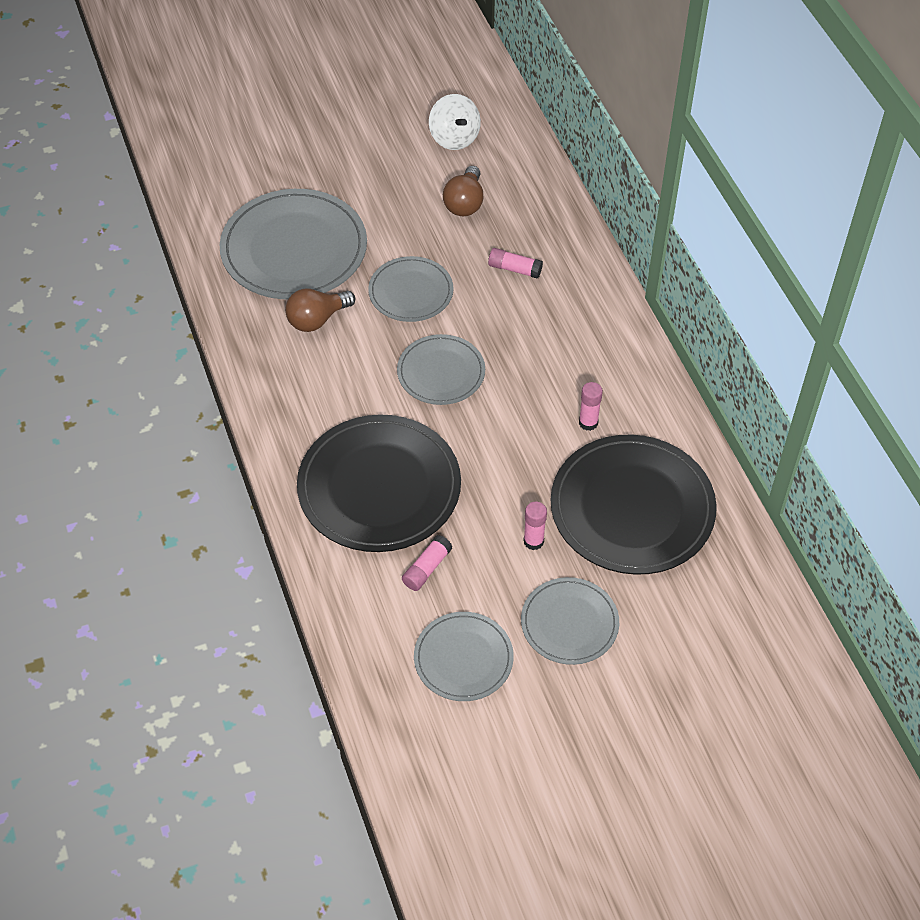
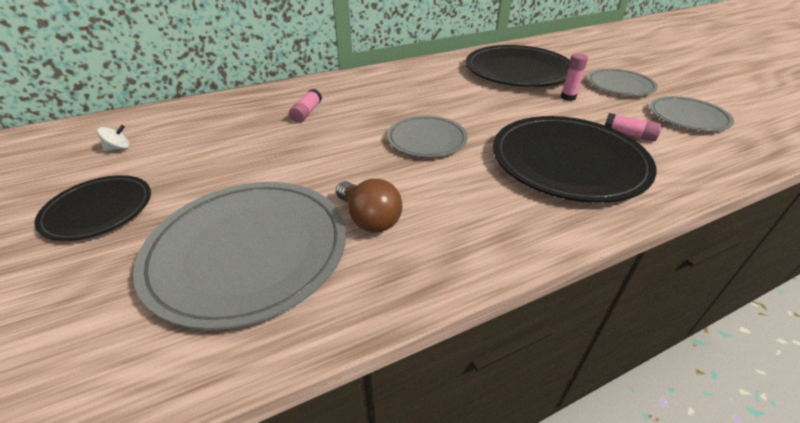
camera: 95 degrees left, 15 degrees down
grey plate [368,256,454,322] -> none
white spinning top [429,94,481,150] -> white spinning top [97,125,130,151], size x0.53
brown light bulb [443,166,483,216] -> none
pink glue stick [579,382,603,431] -> none
none -> black plate [34,175,151,241]

